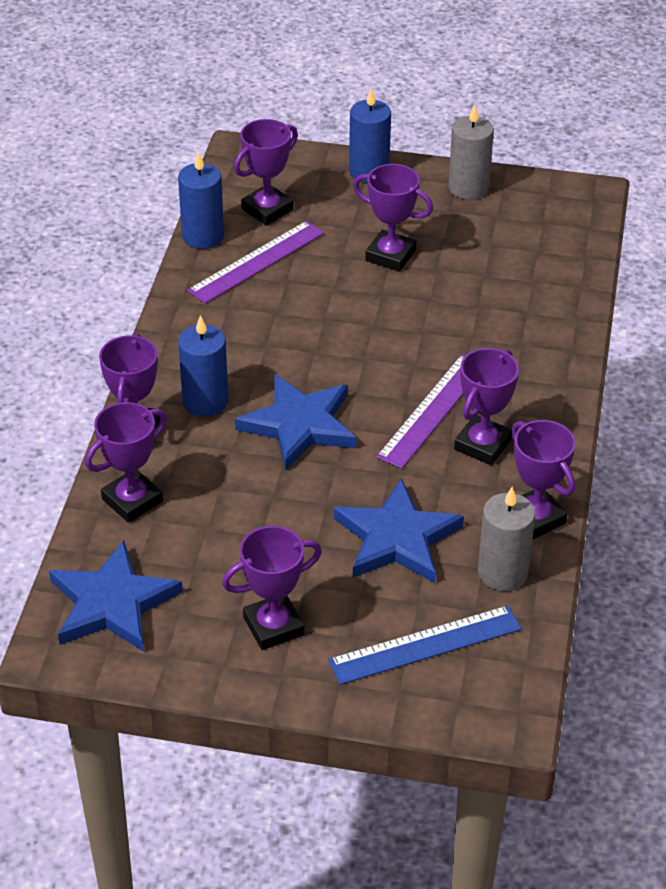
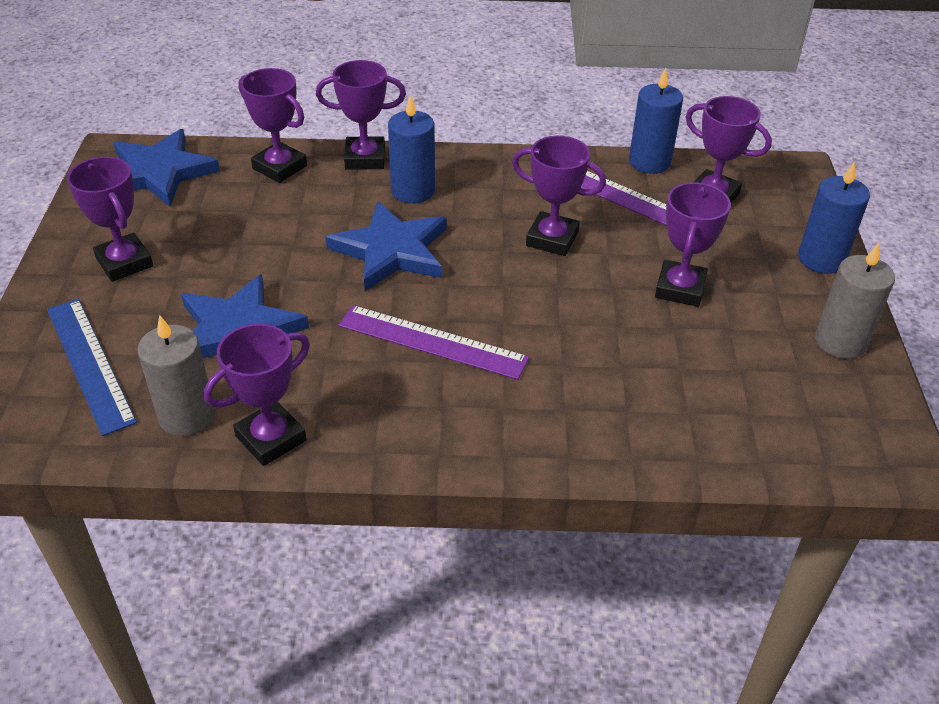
camera: 80 degrees right, 0 degrees up
purple trophy [454,348,519,465] -> purple trophy moved to [512,136,606,256]

